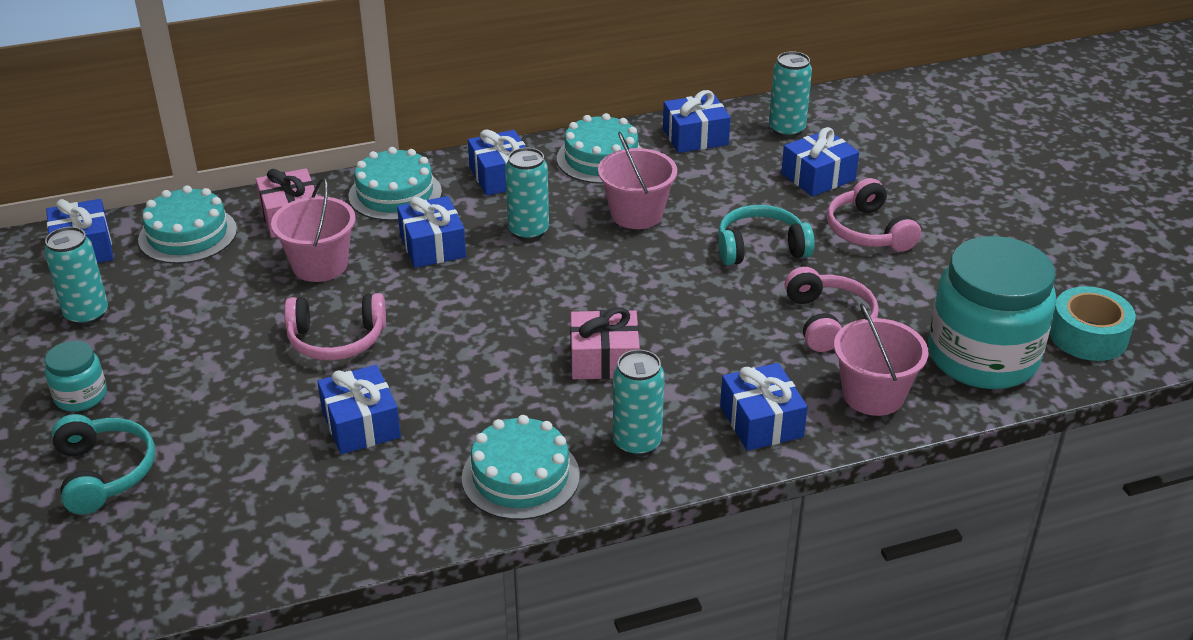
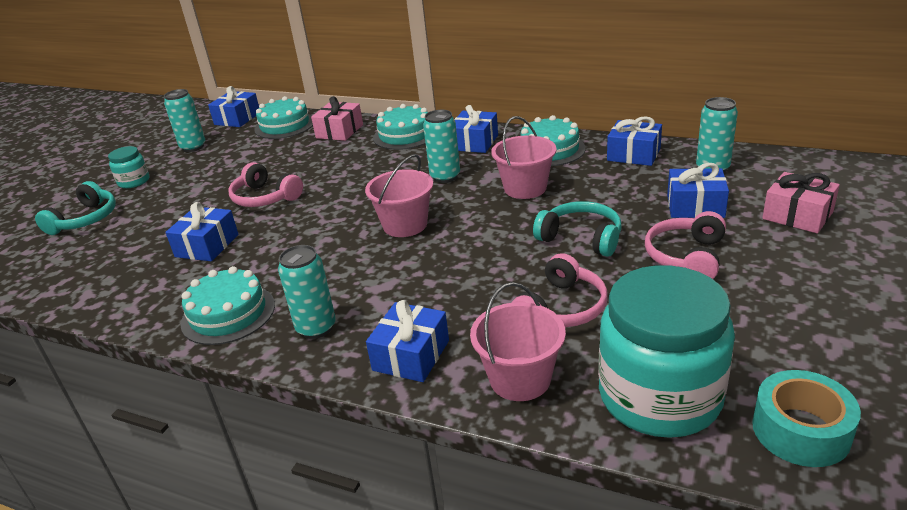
camera: 45 degrees right, 5 degrees down
pink bucket [271,177,356,282] -> pink bucket moved to [365,154,433,237]
blue gift [397,196,466,268] -> none
pink gift [570,307,640,379] -> pink gift moved to [762,172,840,233]

